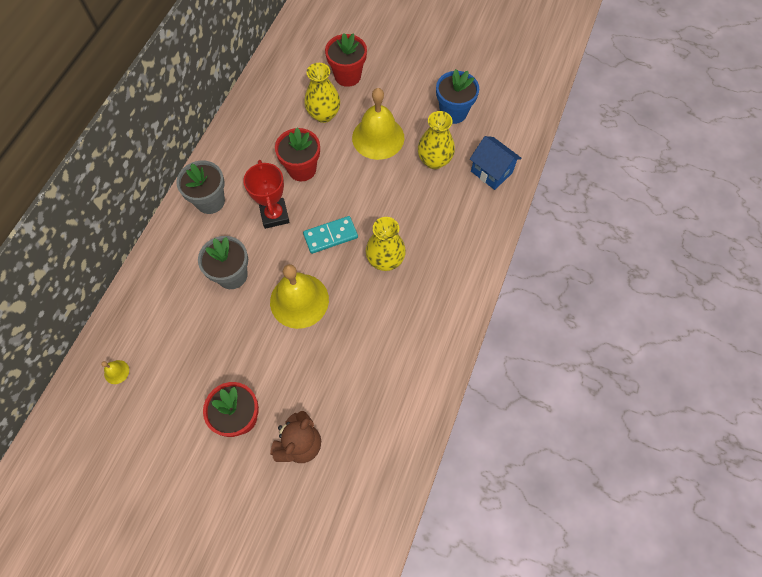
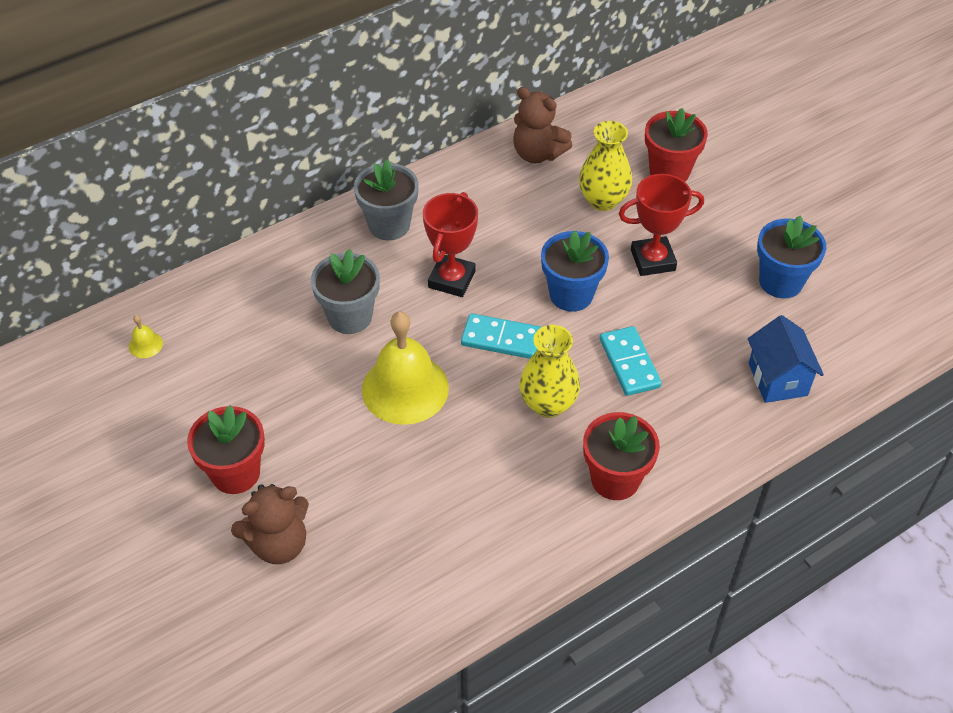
camera: 35 degrees right, 15 degrees down
red flower pot [275,127,320,181] -> red flower pot moved to [583,412,660,500]
yellow bell [352,88,404,160] -> red trophy [619,174,704,276]
yellow vase [418,111,455,169] -> none
none -> brown teddy bear [513,87,572,163]
none -> blue flower pot [541,231,609,312]
none -> turquoise domino [600,326,662,396]

